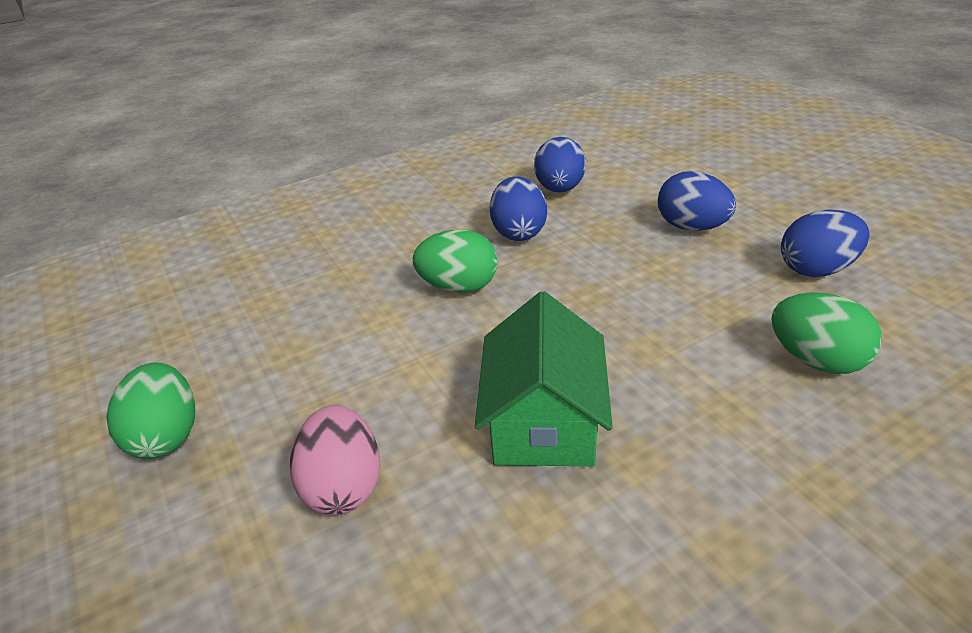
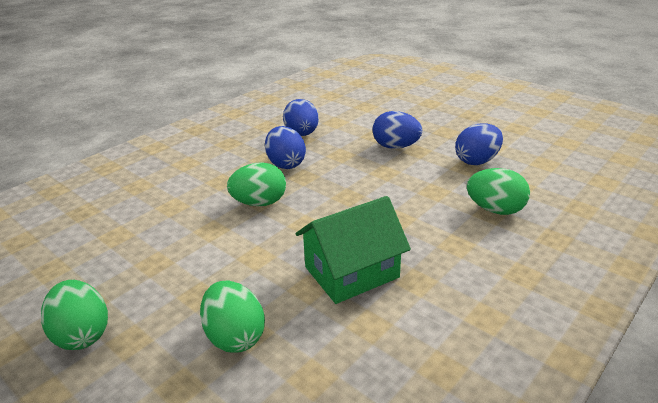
camera: 20 degrees left, 5 degrees down
pink egg [290,405,380,515] -> green egg [200,281,265,353]
green house [475,291,613,466] -> green house turned 75 degrees clockwise [295,196,411,304]

